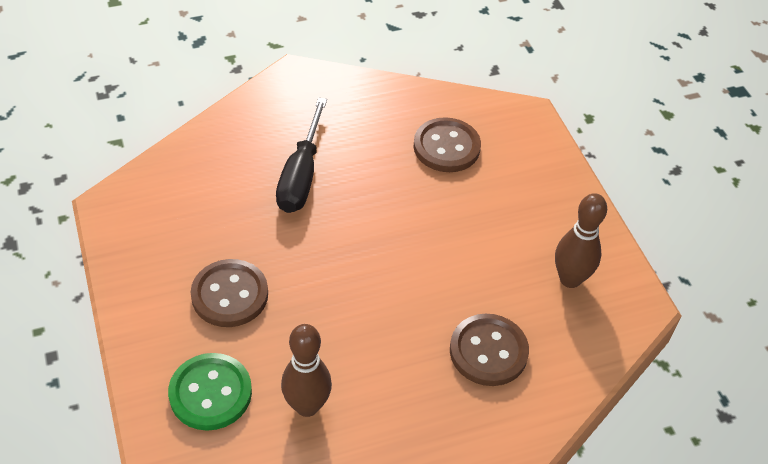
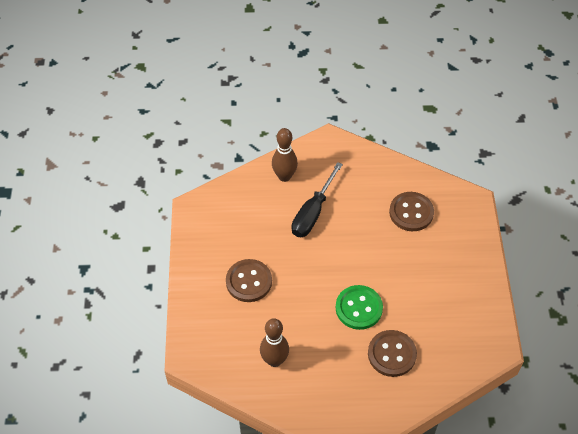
camera: 20 degrees right, 5 degrees up
green button [168,353,252,431] -> green button moved to [336,285,383,330]
brown bowling pin [555,193,607,288] -> brown bowling pin moved to [272,128,298,182]

